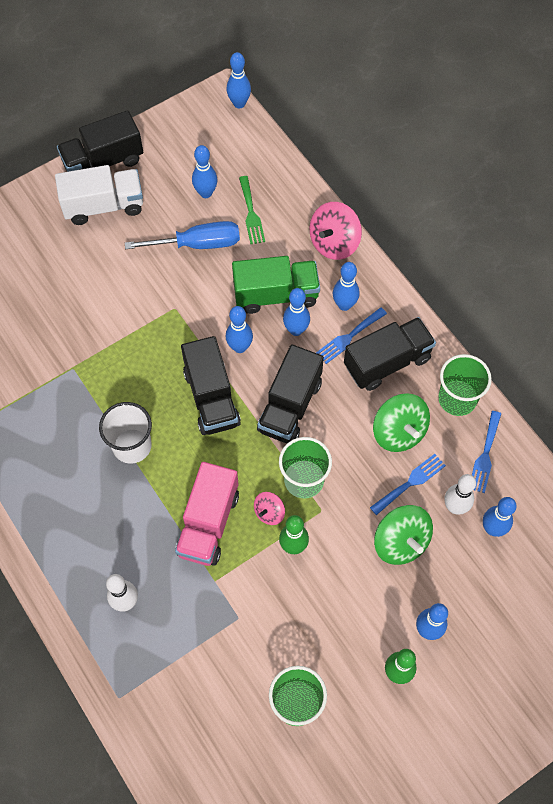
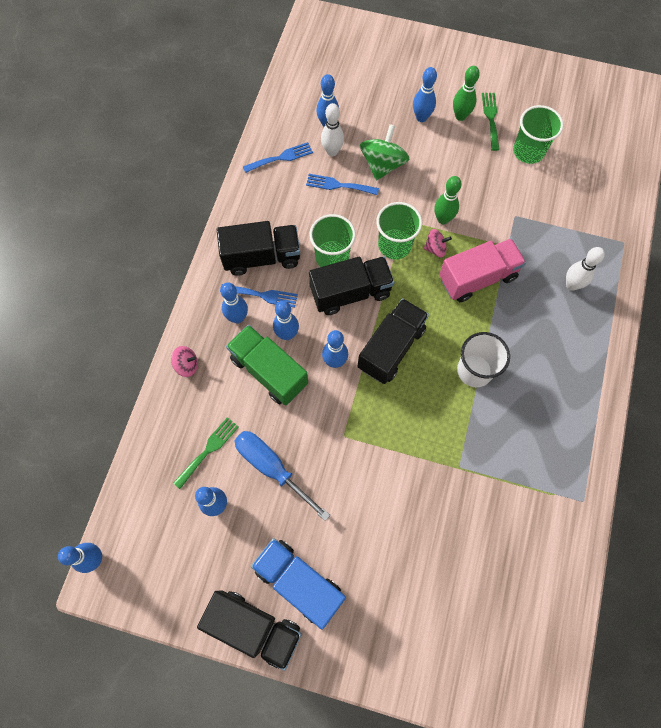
camera: 130 degrees left, 5 degrees up
white truck [55,165,143,225] -> blue truck [251,538,346,630]
pink spinning top [310,202,362,260] -> pink spinning top [171,346,198,377], size x0.55
black truck [344,317,436,391] -> black truck turned 150 degrees clockwise [217,221,300,276]
green spinning top [373,393,430,452] -> none
green cup [438,354,492,416] -> green cup moved to [309,214,356,267]
none -> green fork [482,93,499,151]

